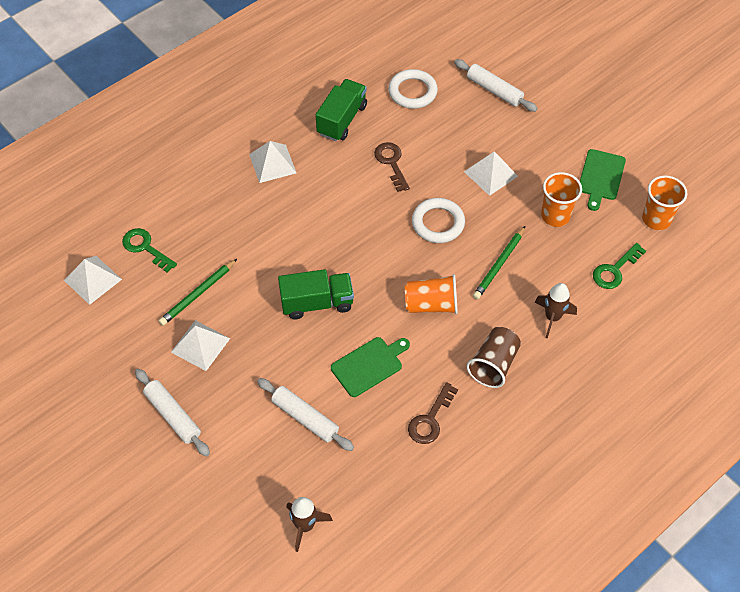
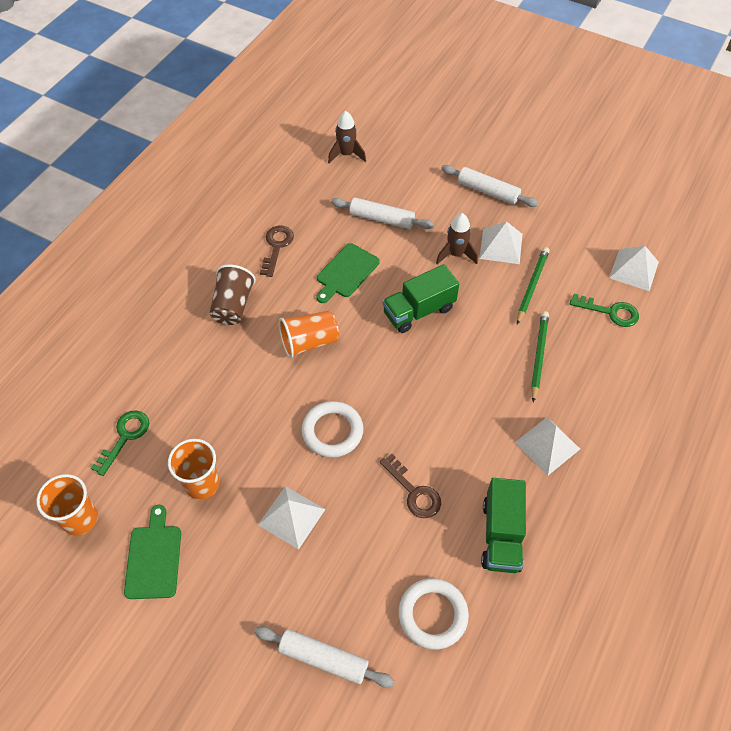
camera: 160 degrees right, 0 degrees up
green pencil [473,226,525,299] -> green pencil moved to [531,311,549,403]
brown rocket [534,283,577,339] -> brown rocket moved to [436,213,478,264]

